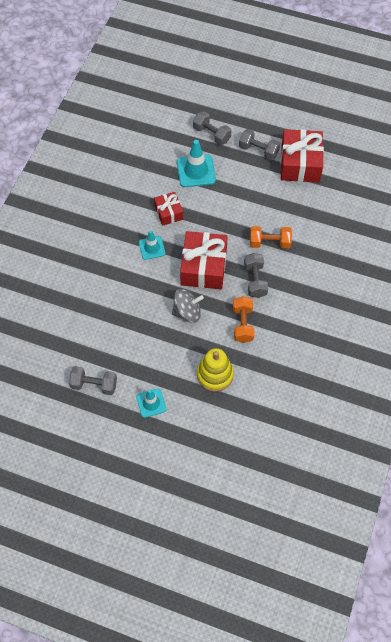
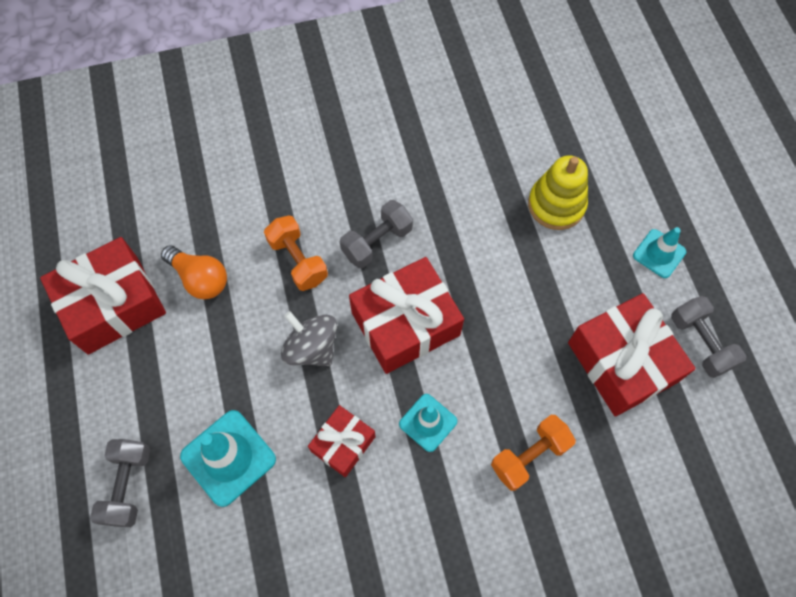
camera: 125 degrees left, 5 degrees up
grey spinning top [172,289,204,323] -> grey spinning top moved to [281,311,337,366]
orange dumbbell [233,296,255,343] -> orange dumbbell moved to [491,415,576,491]
grey dumbbell [239,129,280,160] -> none
none -> orange light bulb [161,245,227,299]
none -> red gift [568,293,696,416]

